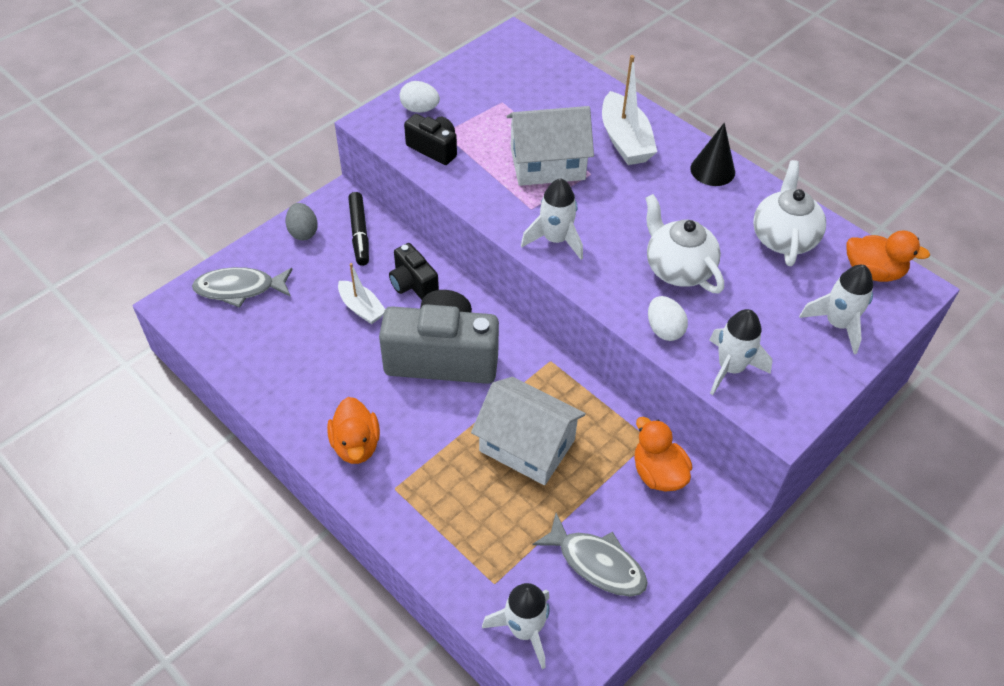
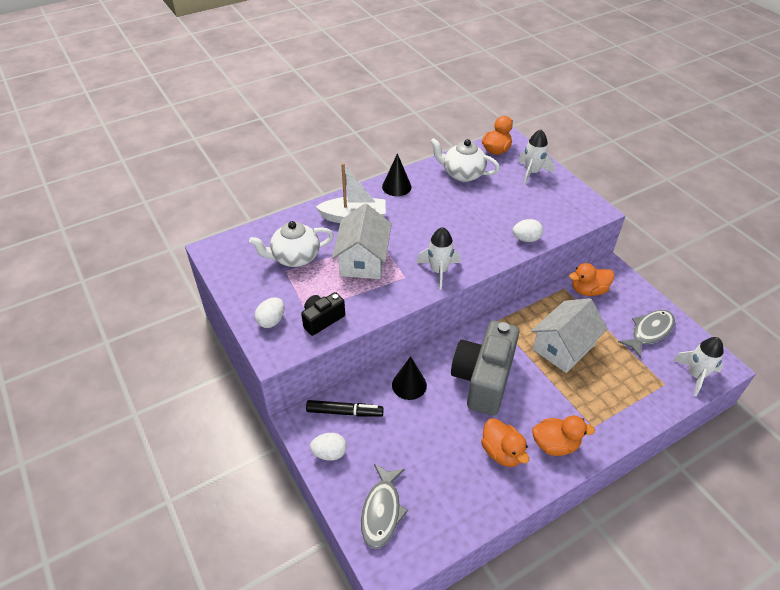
camera: 75 degrees left, 5 degrees down
grey egg [286,203,318,240] -> white egg [310,433,347,461]
white boat [338,263,385,324] -> none
black camera [389,243,439,300] -> black cone [392,356,427,400]
white teapot [645,194,724,293] -> white teapot moved to [249,221,334,267]
white rocket [709,309,772,395] -> none
none -> orange duck [481,418,529,467]

